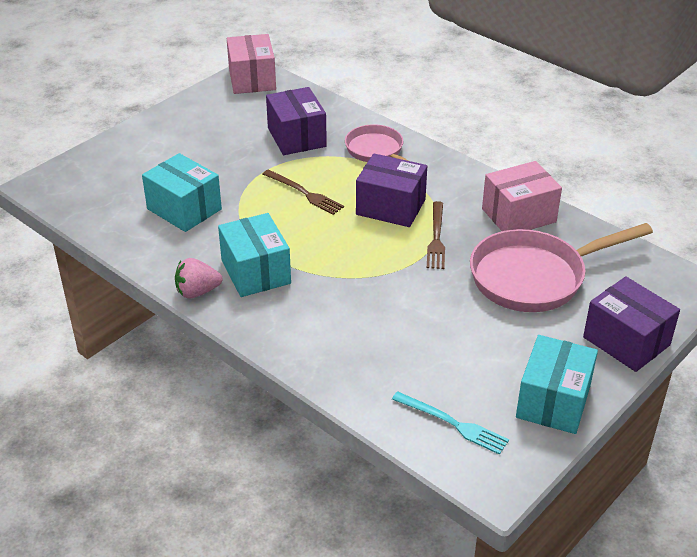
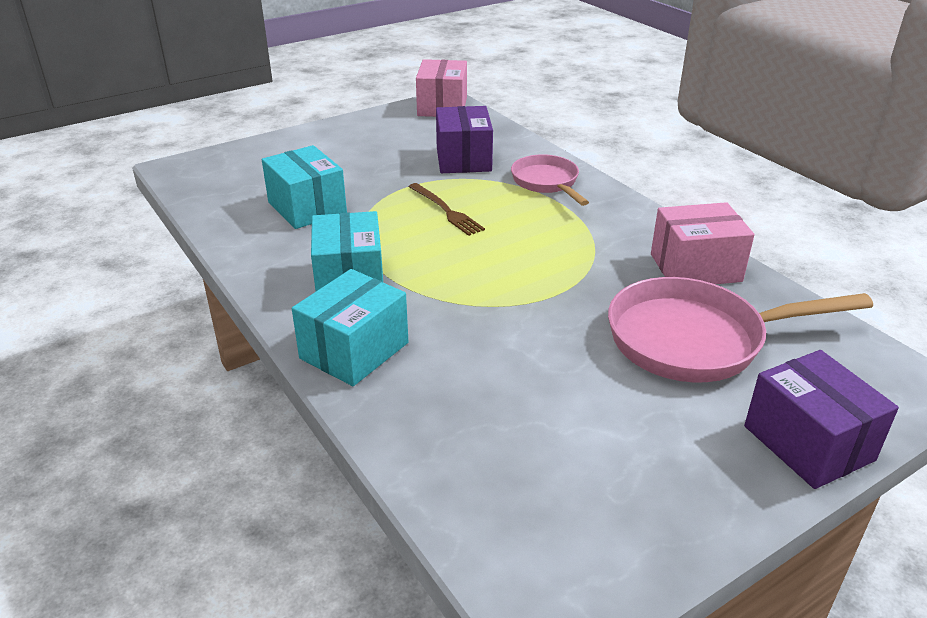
camera: 15 degrees right, 5 degrees down
pink strawberry [175,258,222,299] -> none
purple box [356,154,427,227] -> none
turquoise fork [392,391,509,455] -> none
brown fork [427,201,445,269] -> none
turquoise box [516,335,598,434] -> turquoise box moved to [292,269,408,386]

